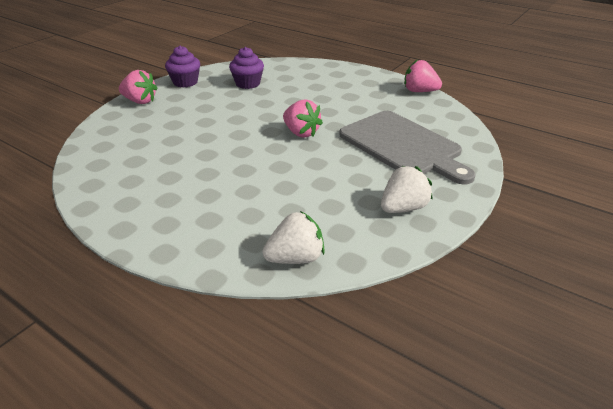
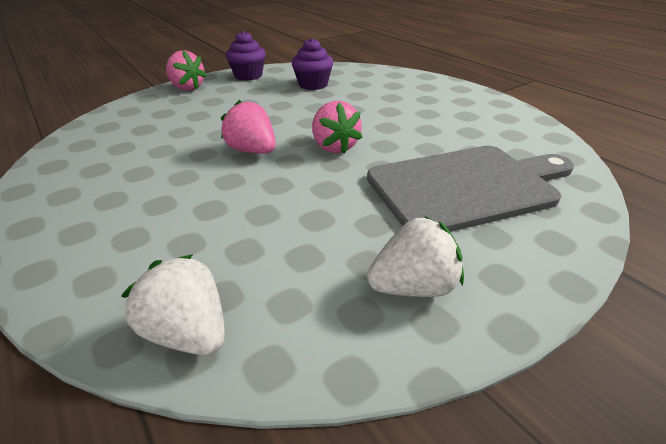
camera: 20 degrees right, 0 degrees up
white strawberry [262,211,325,264] -> white strawberry turned 135 degrees counterclockwise [121,254,225,355]
grey cutting board [339,111,476,185] -> grey cutting board turned 90 degrees counterclockwise [367,146,574,232]
pink strawberry [404,59,442,92] -> pink strawberry moved to [221,99,276,154]

